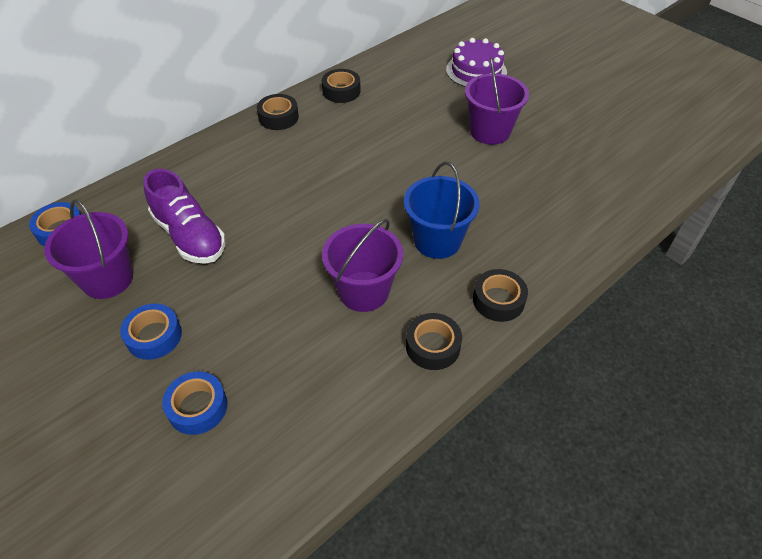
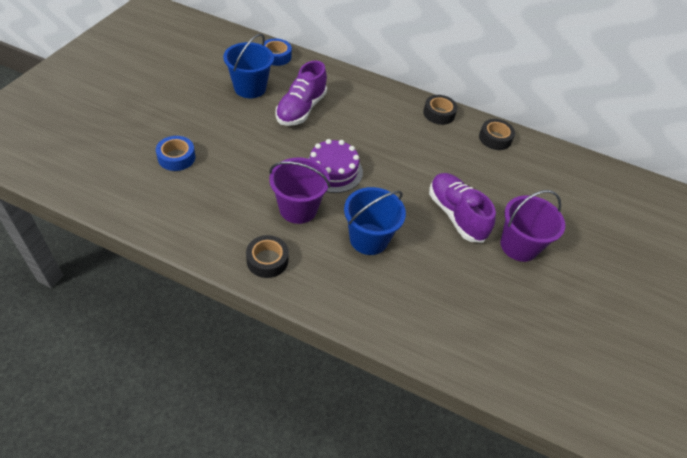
camera: 60 degrees right, 0 degrees up
purple bucket [44,199,133,299] -> blue bucket [223,33,274,98]
blue tape [120,304,182,360] -> none
purple cake [446,38,507,87] -> purple cake moved to [308,139,363,193]
black tape [473,269,528,322] -> none
none -> purple shoe [429,173,496,243]

